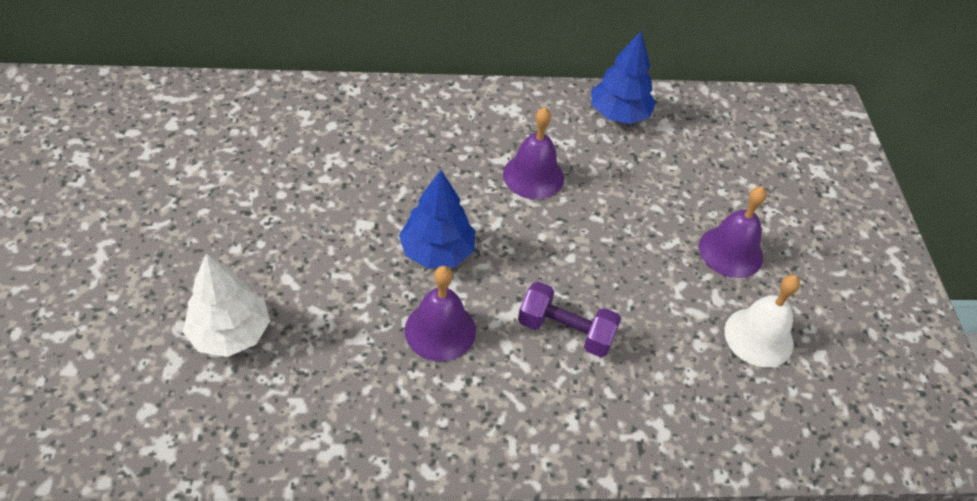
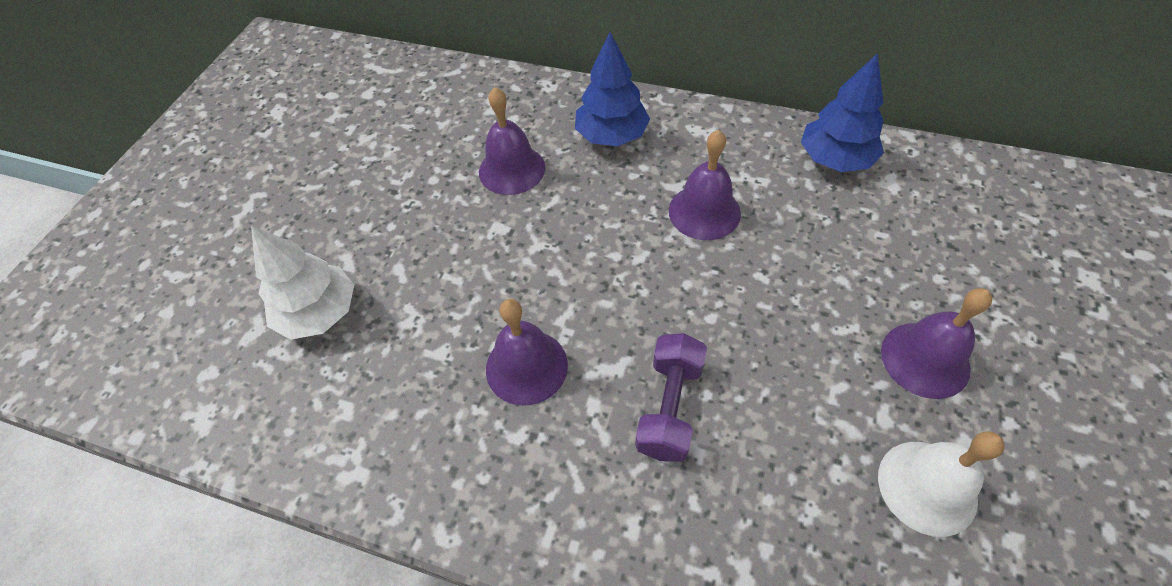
camera: 30 degrees right, 5 degrees up
blue tree [399,170,475,269] -> blue tree moved to [575,32,650,146]
purple dumbbell [518,281,621,357] -> purple dumbbell turned 60 degrees clockwise [635,333,707,462]
none -> purple bell [479,87,545,195]

